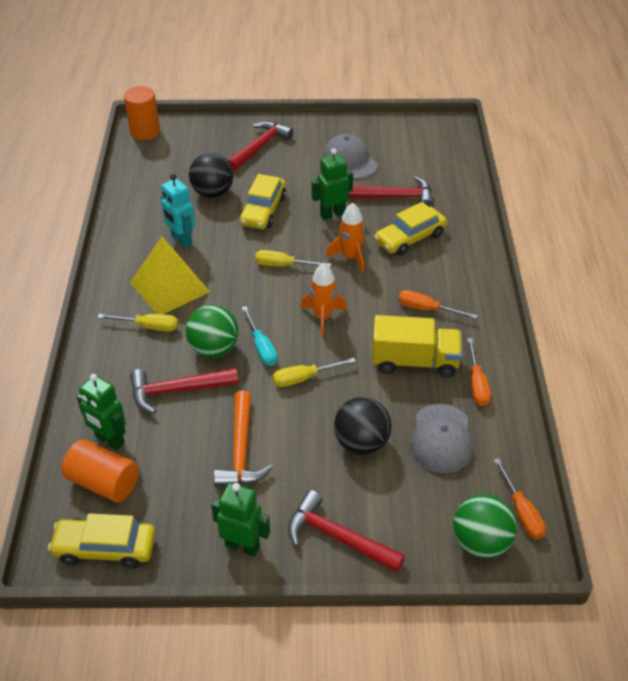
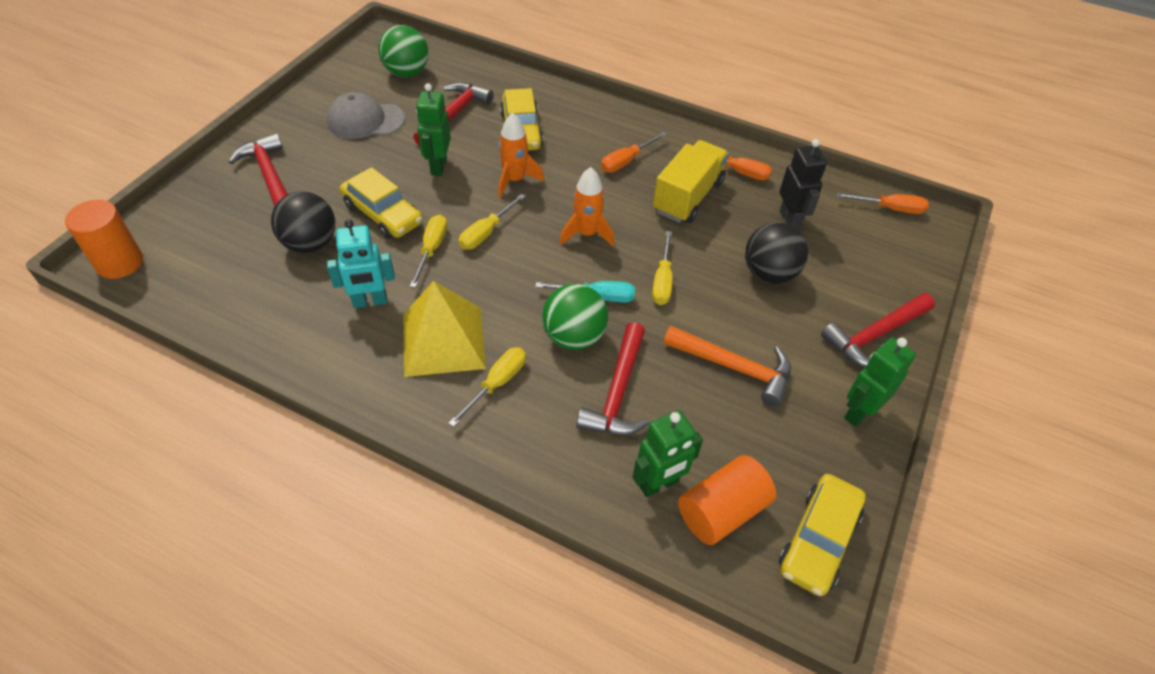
camera: 65 degrees left, 5 degrees up
grey cap [410,404,473,473] -> black robot [779,139,827,230]
green ball [453,494,517,558] -> green ball moved to [378,25,429,77]
none -> yellow screwdriver [410,215,447,288]

